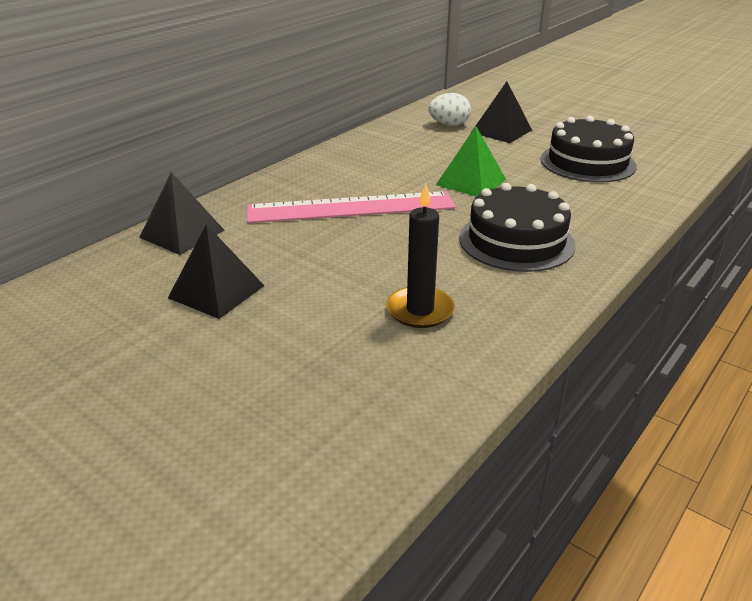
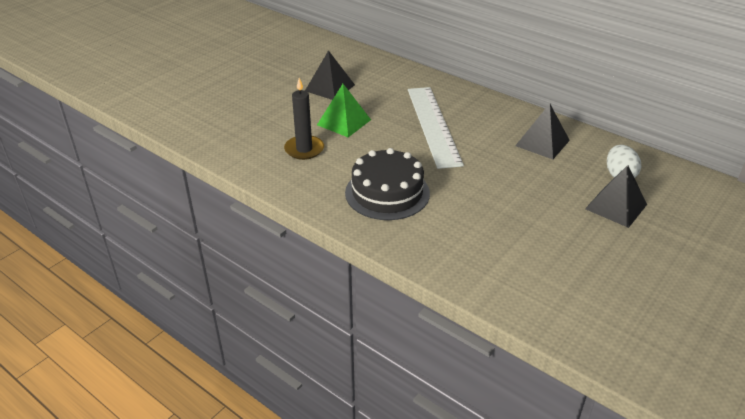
camera: 90 degrees right, 5 degrees up
black pyramid [139,172,225,255] -> black pyramid moved to [515,104,570,159]
pink ruler [247,191,455,223] -> white ruler [408,87,464,169]
green pyramid [436,126,506,197] -> green pyramid moved to [317,84,371,137]
black cake [540,116,637,183] -> none

